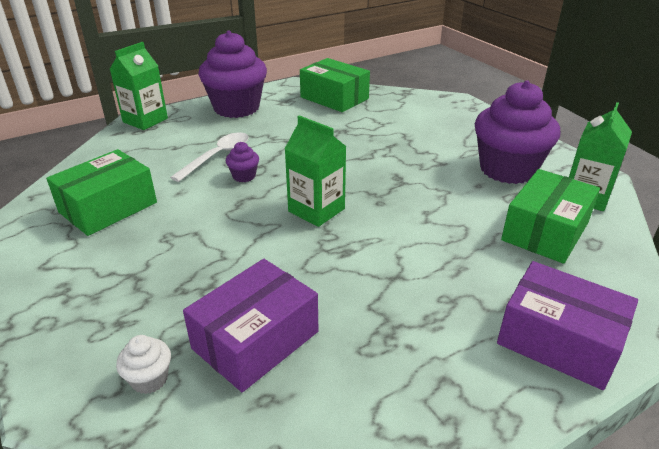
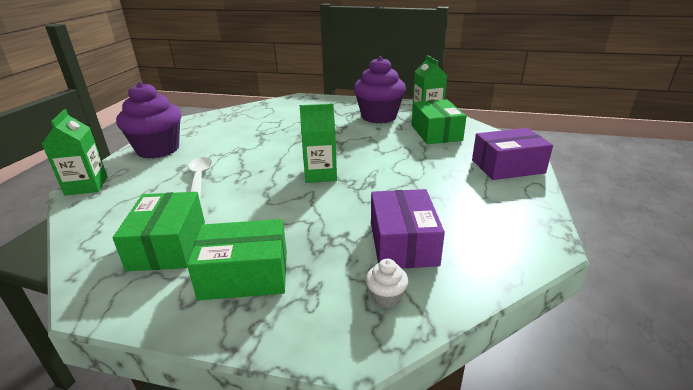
camera: 45 degrees left, 5 degrees down
purple cupcake [226,142,259,182] -> none
green box [300,58,370,112] -> green box moved to [187,219,287,300]

